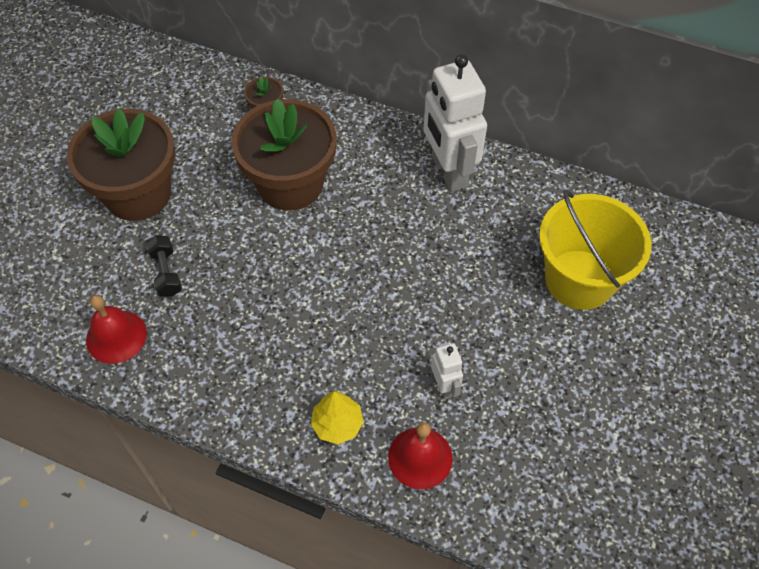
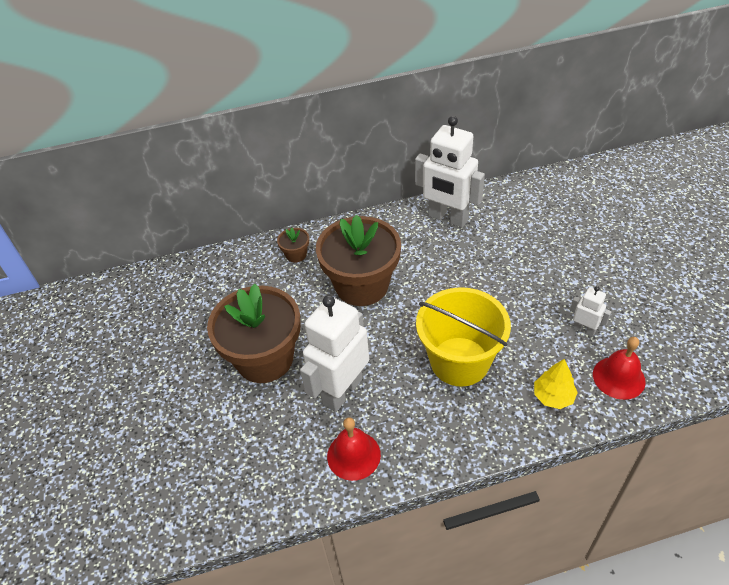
camera: 35 degrees left, 10 degrees down
black dumbbell [146,235,182,297] -> white robot [300,295,369,412]
yellow bucket [539,190,652,310] -> yellow bucket moved to [416,287,511,387]

